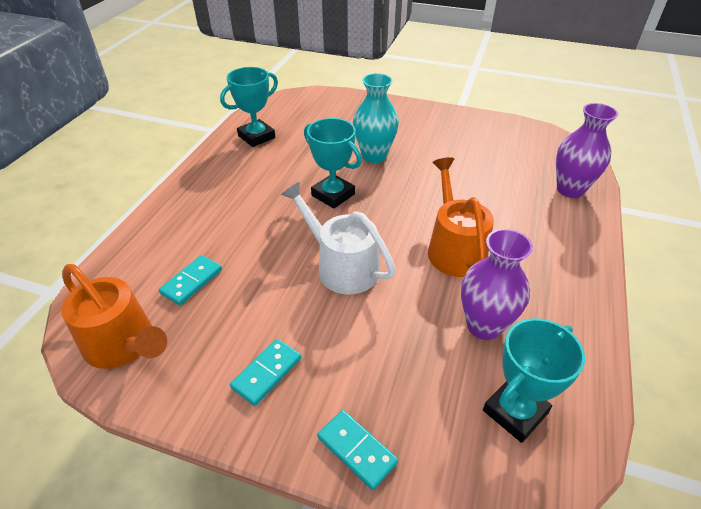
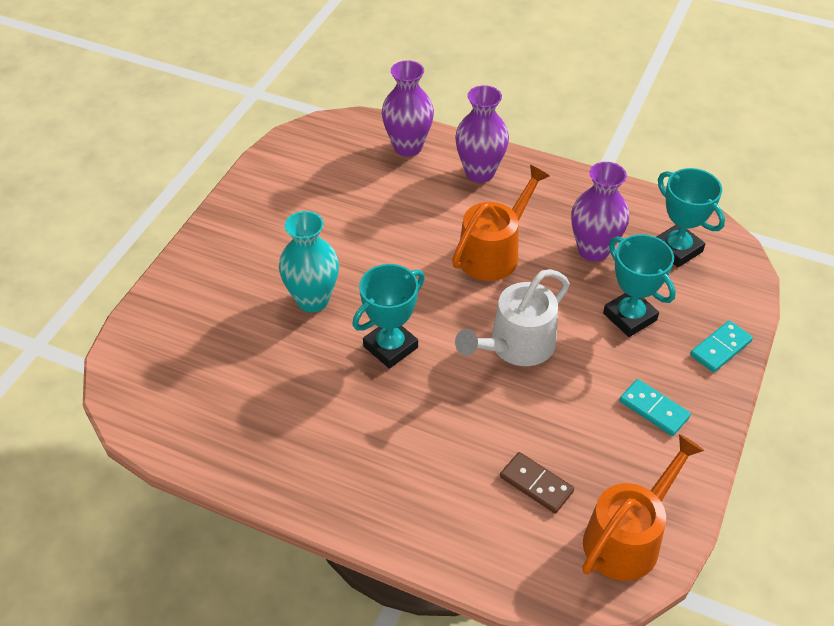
camera: 85 degrees left, 5 degrees up
turquoise domino [159,255,222,305] -> brown domino [500,452,574,513]
turquoise trophy [220,67,278,147] -> turquoise trophy moved to [603,234,676,337]
orange watering can [428,157,494,277] -> orange watering can turned 135 degrees clockwise [452,165,550,281]
none -> purple vase [455,85,509,183]

